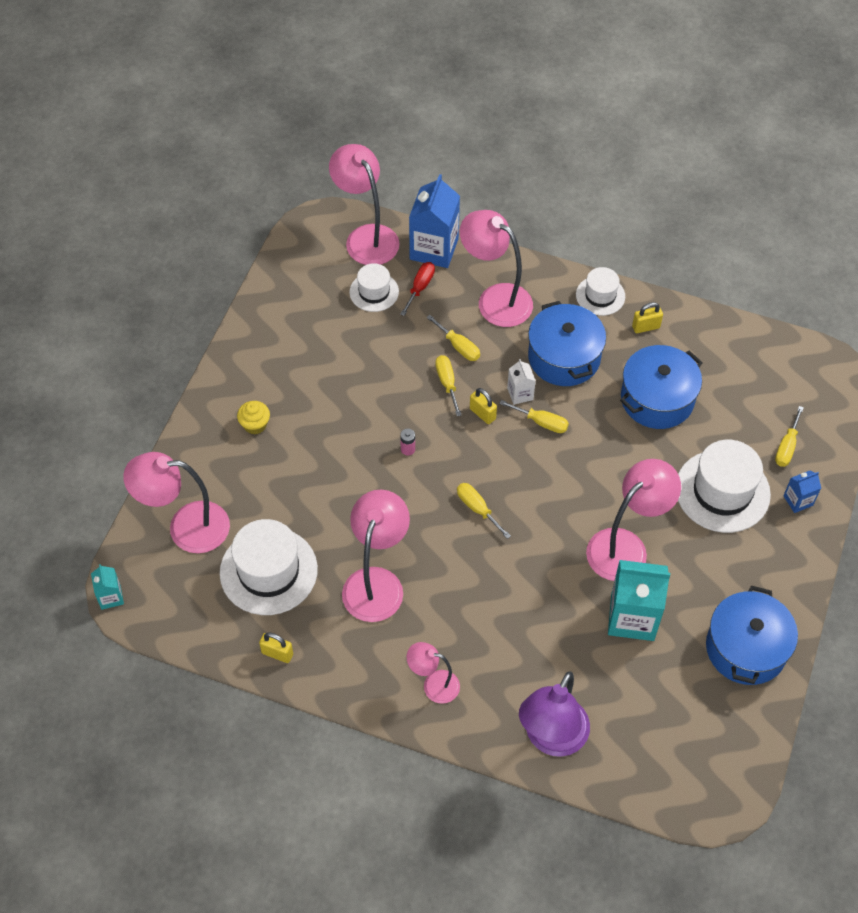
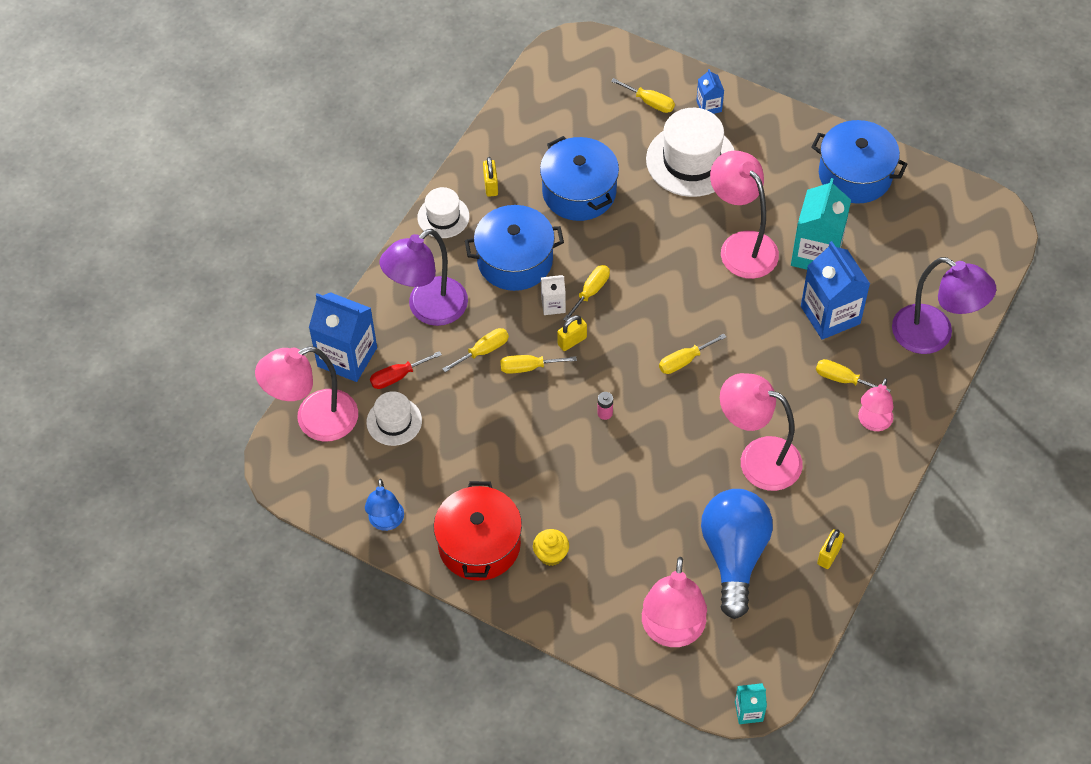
camera: 80 degrees left, 0 degrees up
white hat [220,519,318,615] -> blue light bulb [701,489,773,619]
red screwdriver [400,262,435,316] -> red screwdriver turned 60 degrees counterclockwise [370,351,442,389]
pink lamp [460,210,533,327] -> purple lamp [379,229,468,326]
none -> blue lamp [365,479,404,531]
none -> red pot [434,481,522,581]
none -> blue carton [801,241,870,340]
none -> yellow screwdriver [816,359,891,393]

